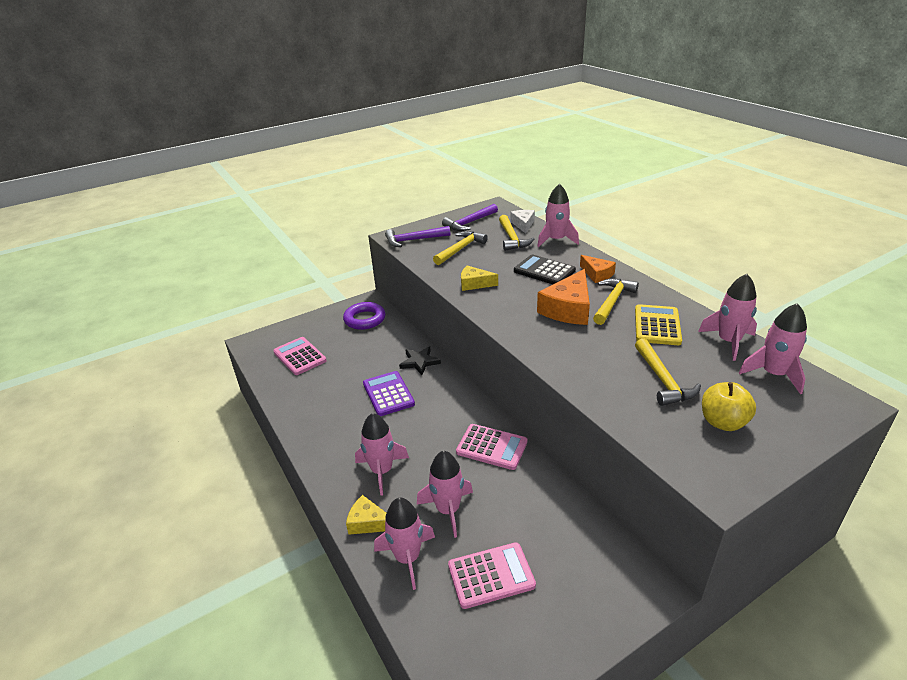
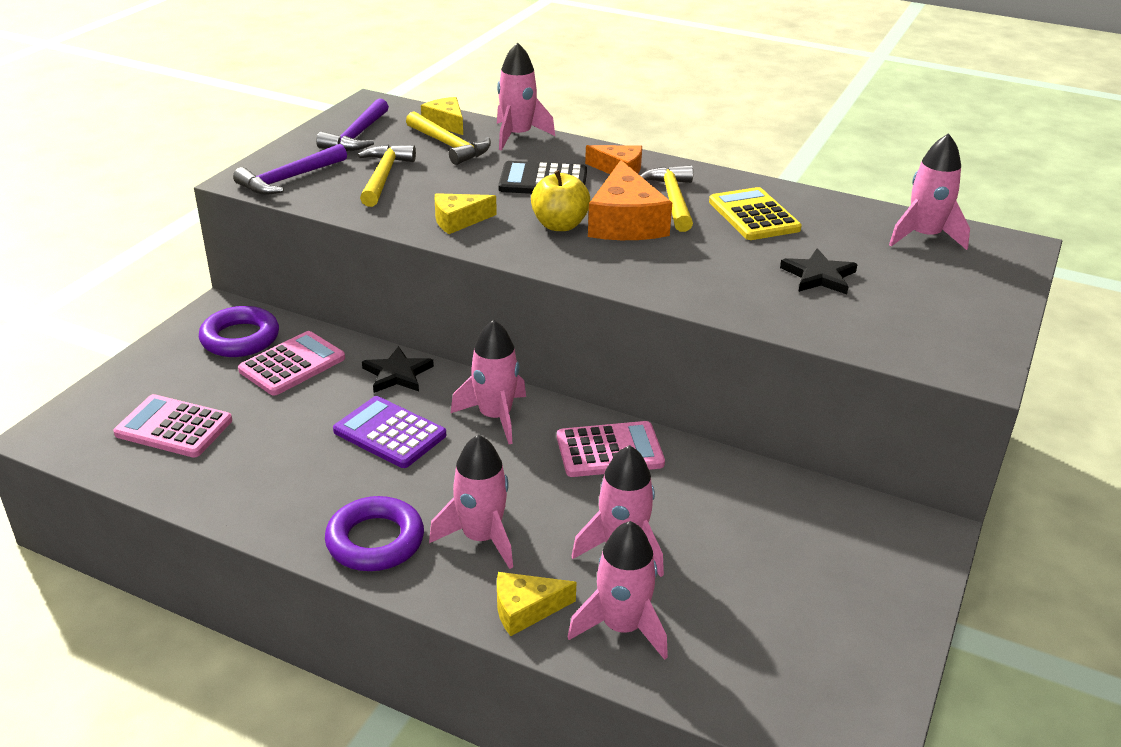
camera: 35 degrees left, 0 degrees up
pink calculator [448,542,536,609] -> pink calculator moved to [238,331,345,396]
white cheese [511,210,535,234] -> yellow cheese [421,97,463,135]
yellow hammer [635,339,701,406] -> black star [780,248,858,294]
pink rocket [698,274,757,361] -> pink rocket moved to [451,320,526,444]
yellow apple [702,382,756,431] -> yellow apple moved to [531,170,591,231]
none -> purple ring [325,496,424,571]

